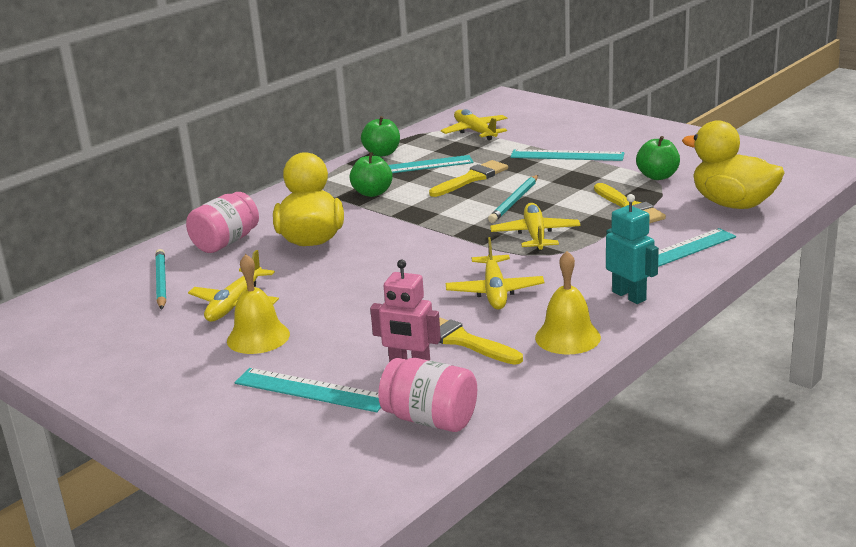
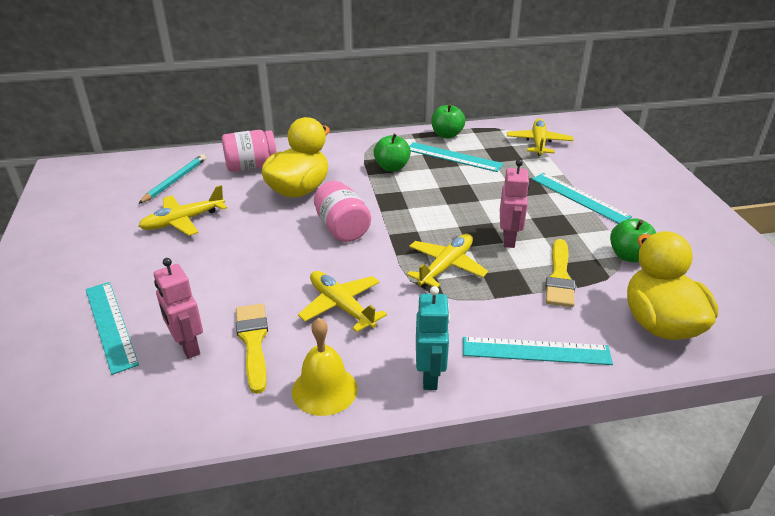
camera: 35 degrees right, 10 degrees up
yellow bell [227,254,290,354] -> none
pink jar [378,358,477,432] -> pink jar moved to [314,181,371,242]
yellow brush [429,160,508,197] -> none
yellow plane [446,237,544,309] -> yellow plane turned 105 degrees clockwise [298,271,387,332]
turquoise pencil [488,175,538,223] -> none
none -> pink robot [500,159,530,248]

